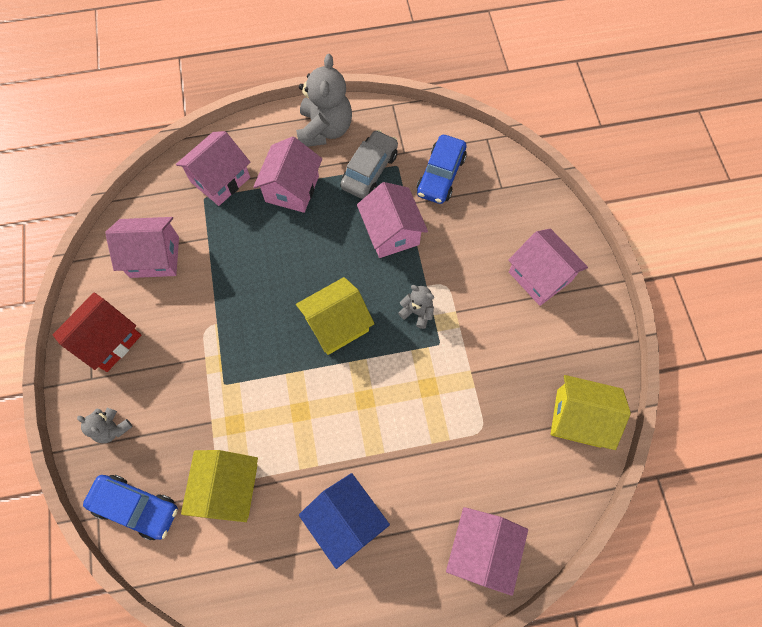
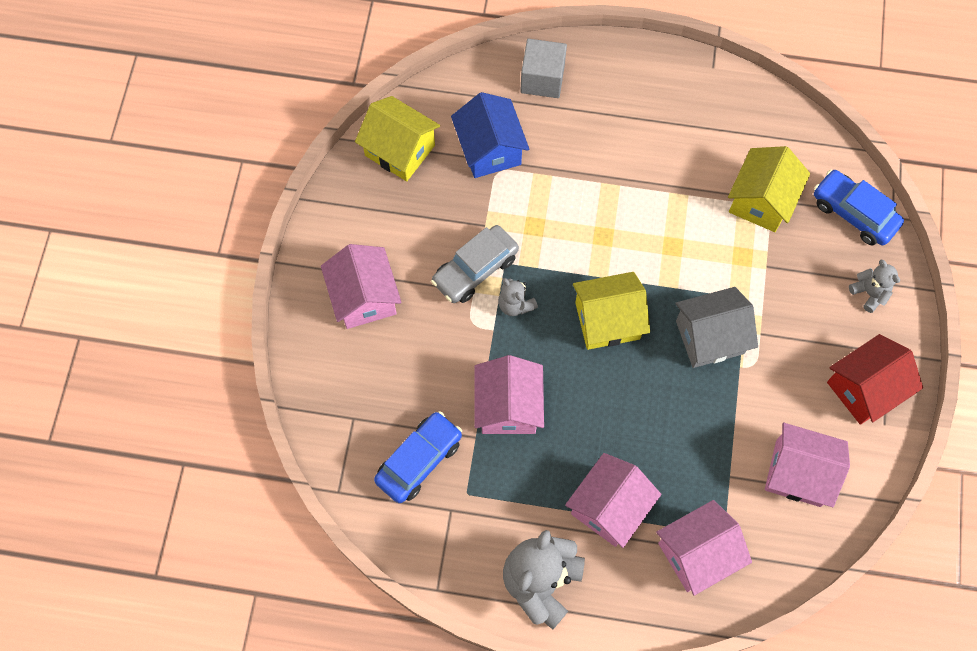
camera: 160 degrees left, 0 degrees up
blue house [299,473,390,569] -> blue house moved to [451,92,529,178]
grey car [340,130,398,199] -> grey car moved to [431,225,519,303]
pink house [446,507,528,596] -> grey cube [520,39,567,98]
none -> grey house [675,287,758,368]

